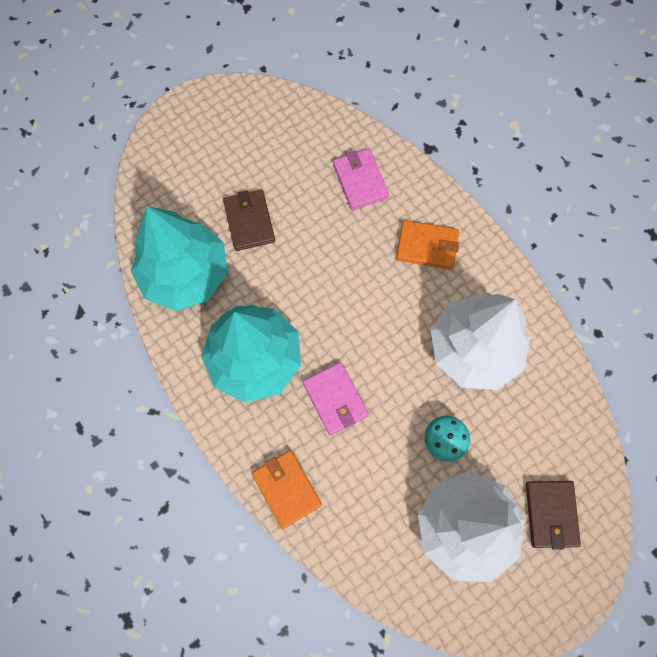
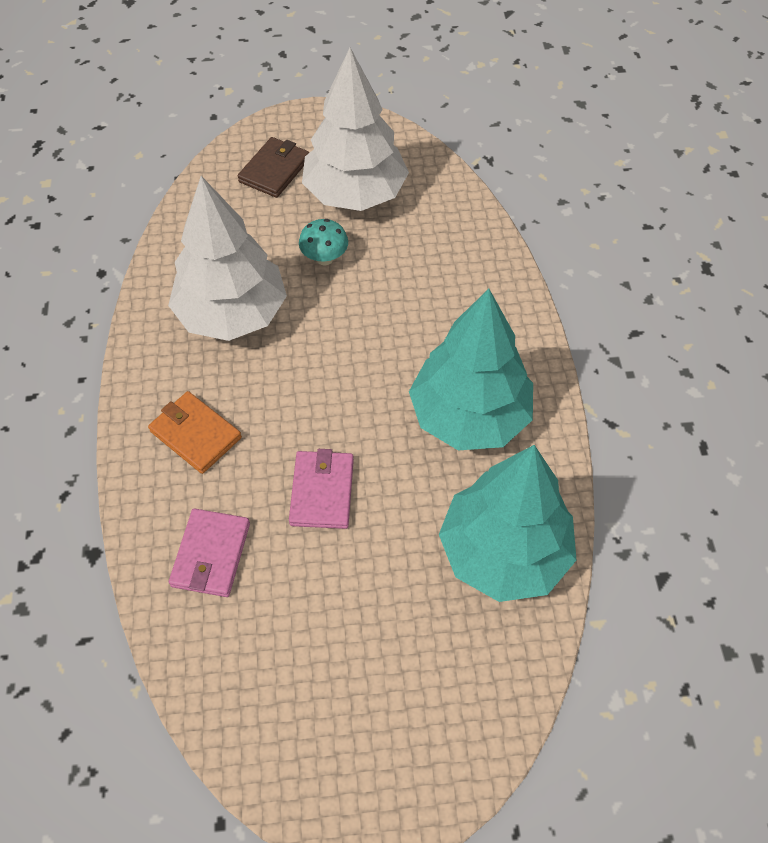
camera: 150 degrees left, 15 degrees down
brown wallet [223,190,275,251] -> none
orange wallet [252,450,322,529] -> none
pink wallet [303,362,369,436] -> pink wallet moved to [289,449,354,529]

